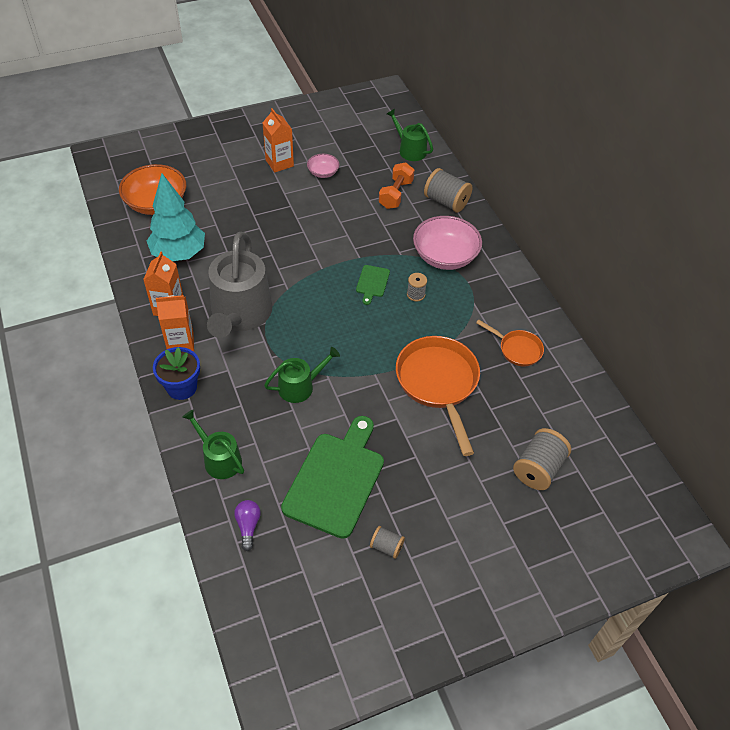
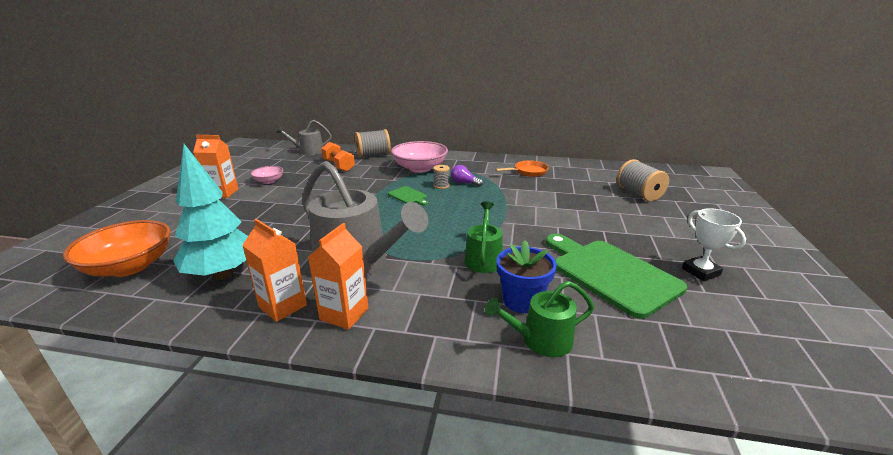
camera: 55 degrees left, 25 degrees down
blue flower pot [153,347,200,400] -> blue flower pot moved to [497,240,557,313]
purple light bulb [234,500,261,551] -> purple light bulb moved to [451,165,483,187]
grey spool [370,526,405,559] -> white trophy [682,208,746,281]
green watering can [387,109,433,161] -> grey watering can [276,120,332,155]
orange pan [396,336,480,456] -> none

